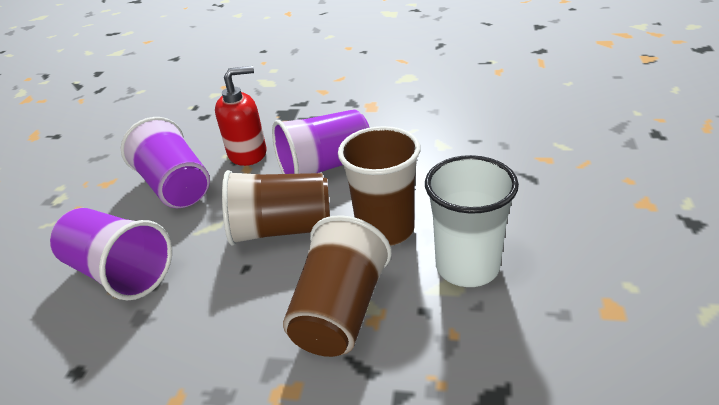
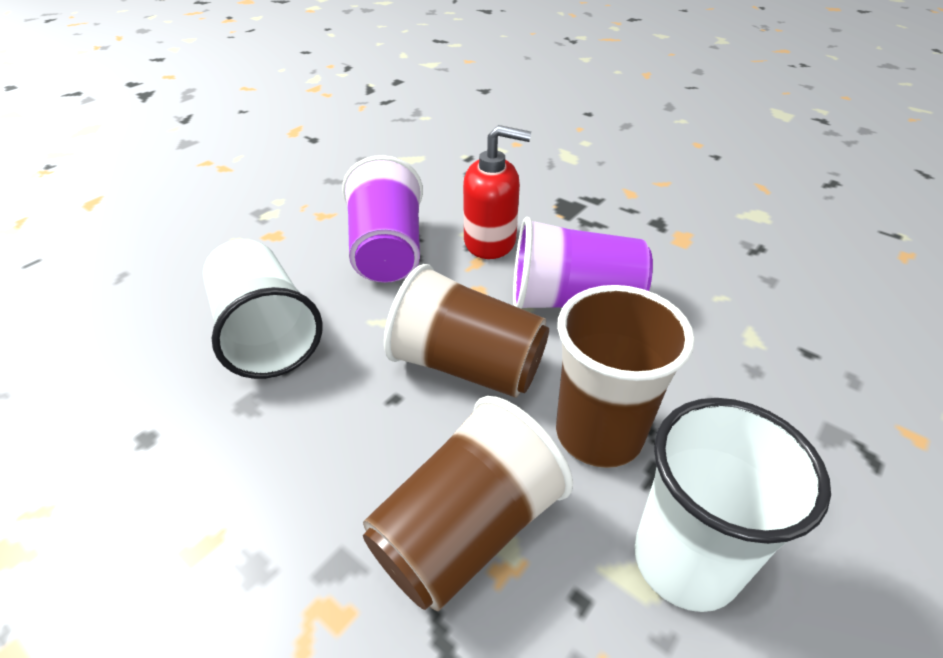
camera: 25 degrees right, 5 degrees up
purple cup [50,208,172,300] -> white cup [203,239,323,379]

